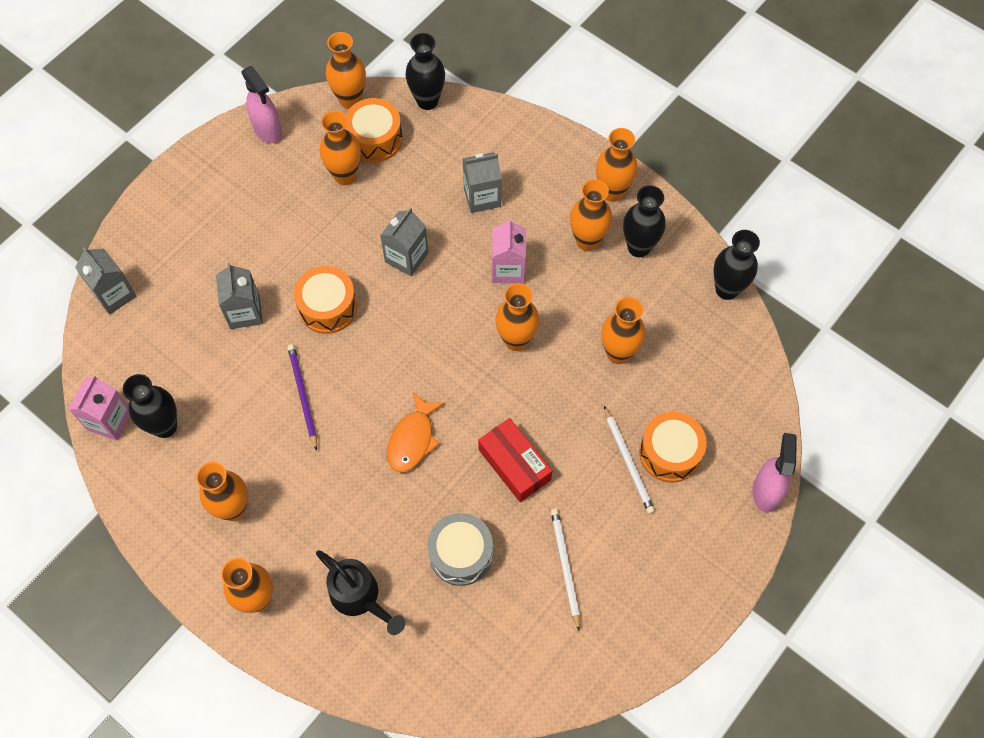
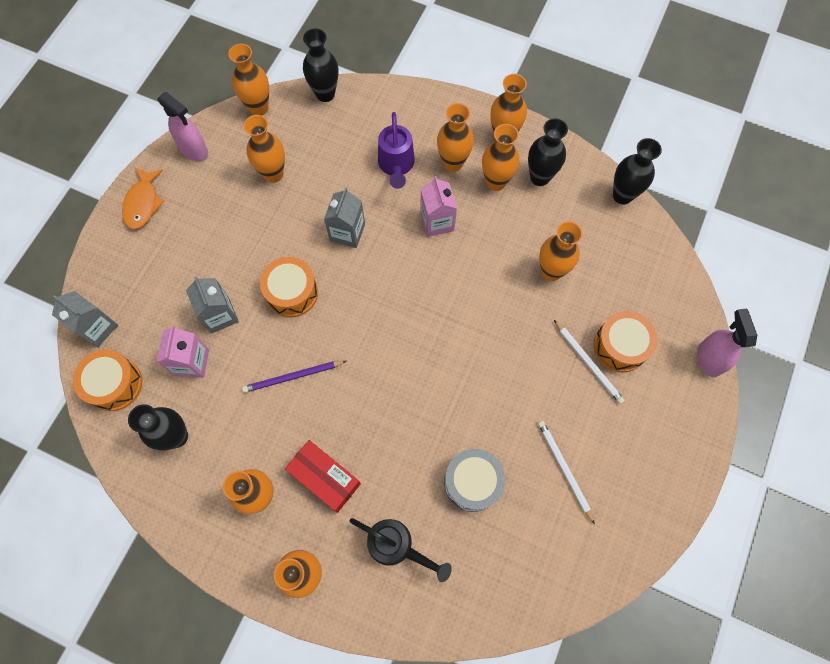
camera: 15 degrees left, 5 degrees up
pink carton [68,375,130,441] -> pink carton moved to [157,326,209,378]
purple pencil [287,344,317,451] -> purple pencil turned 75 degrees counterclockwise [242,361,346,393]
orange drum [345,98,403,162] -> orange drum moved to [73,349,142,411]
orange fish [387,392,445,472] -> orange fish moved to [122,167,164,229]
grey carton [463,152,502,213] -> purple watering can [378,112,415,189]
red box [478,418,552,502] -> red box moved to [285,440,361,513]
orange vase [495,283,539,351] -> orange vase moved to [437,103,474,172]

